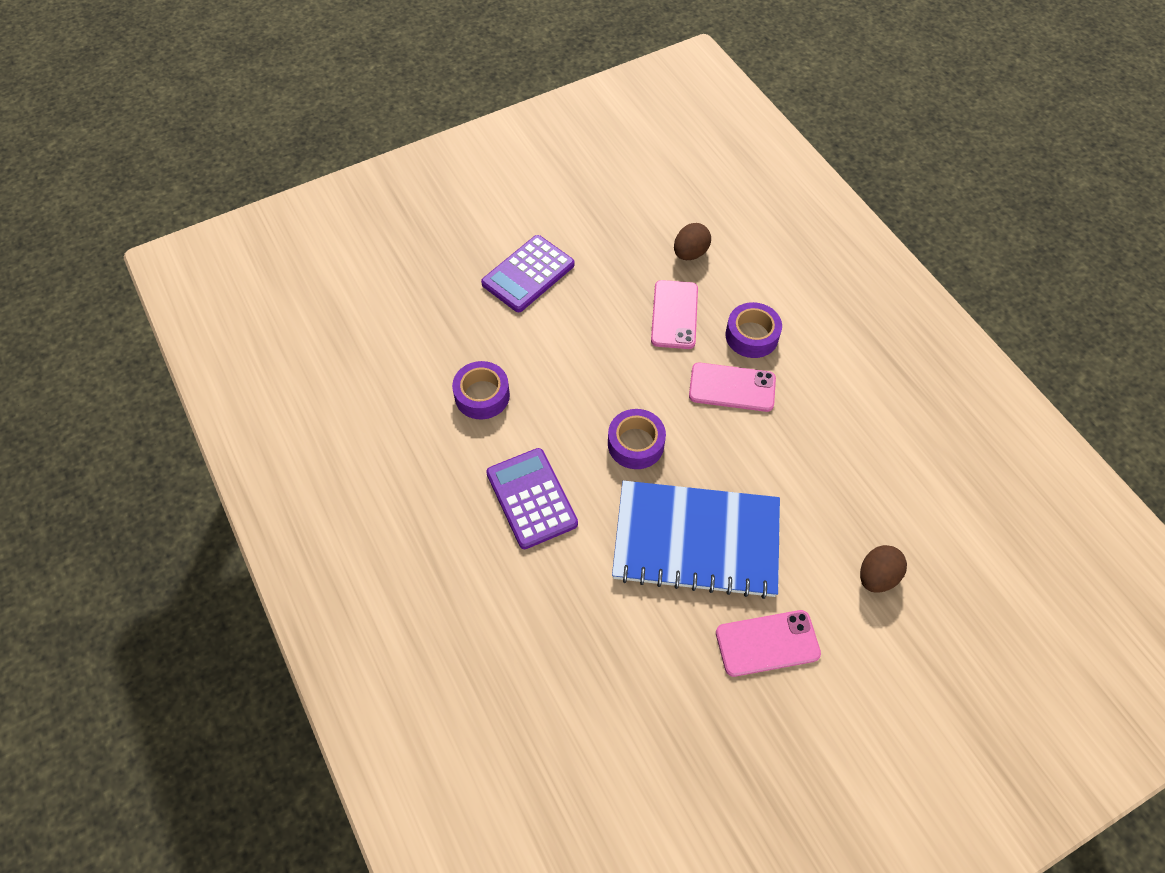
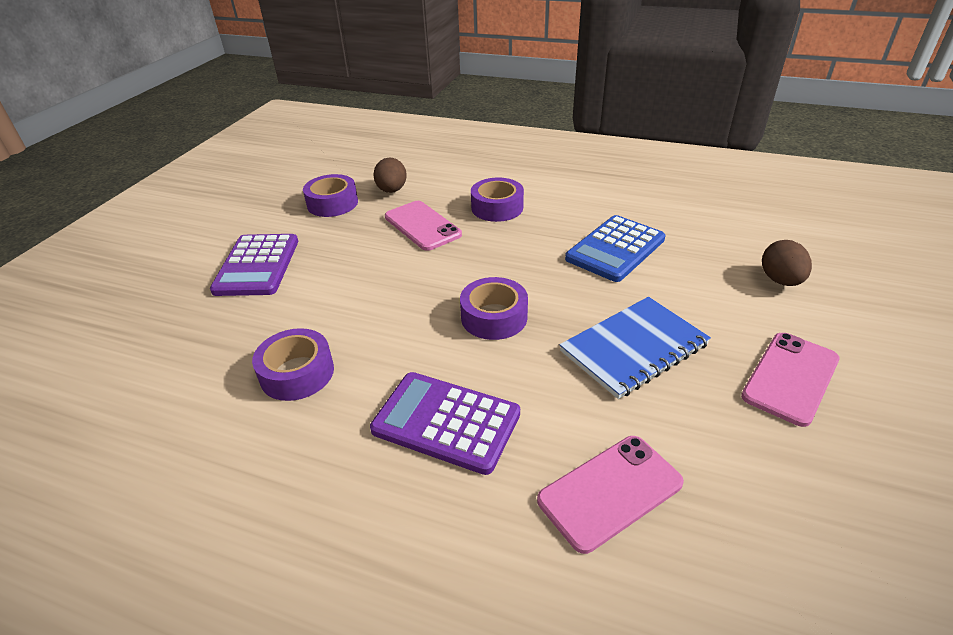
camera: 40 degrees left, 20 degrees down
blue notebook [612,481,780,599] -> blue notebook [560,297,711,399], size x0.66
pink phone [689,363,776,412] -> pink phone moved to [537,436,684,554]
none -> purple tape [303,174,358,217]
none -> blue calculator [565,215,666,282]

